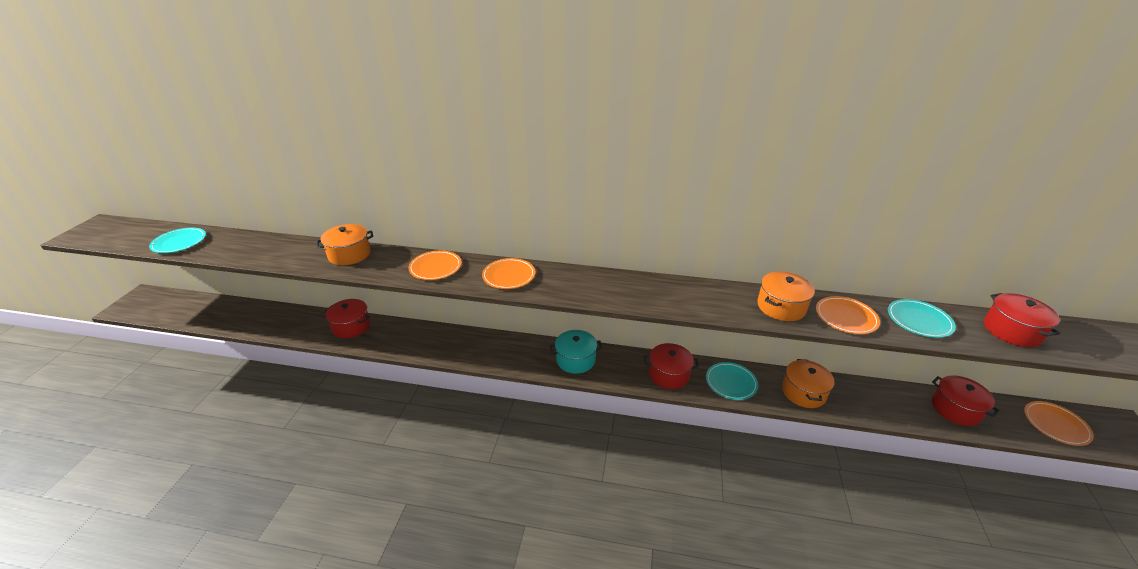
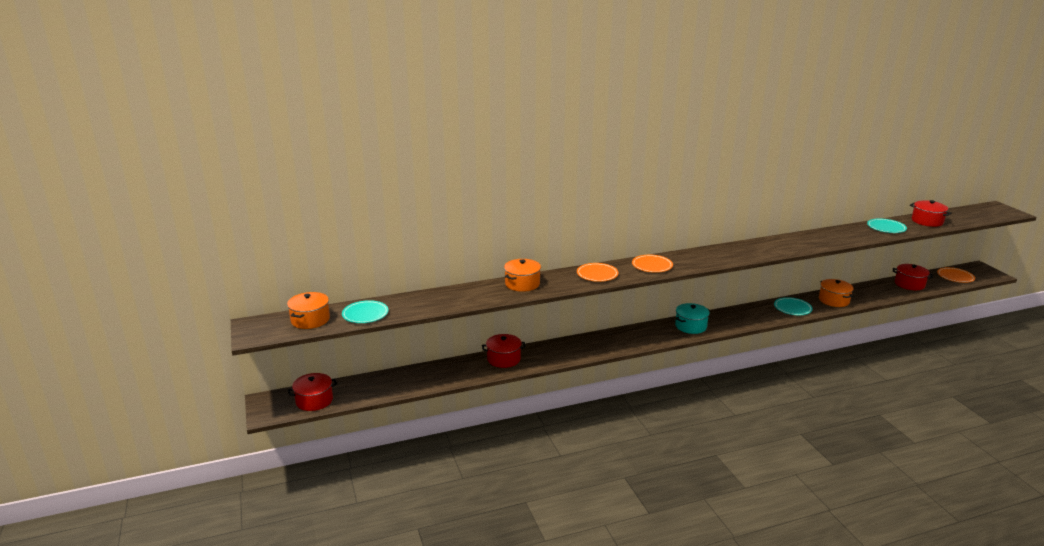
camera: 30 degrees left, 10 degrees down
red pot [644,343,699,389] -> red pot moved to [288,373,337,411]
orange pot [757,272,815,321] -> orange pot moved to [287,292,330,329]
orange plate [816,296,880,334] -> none

